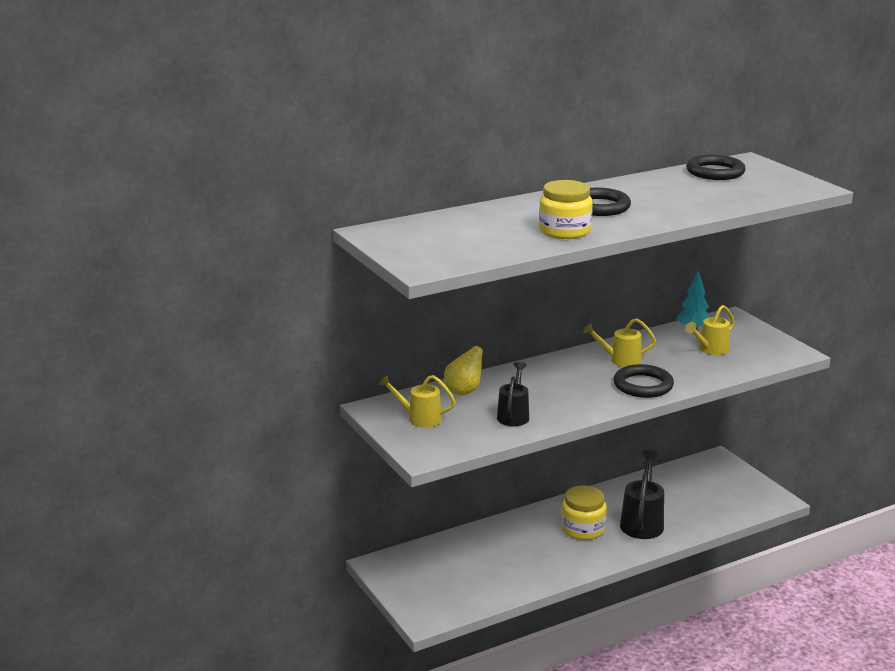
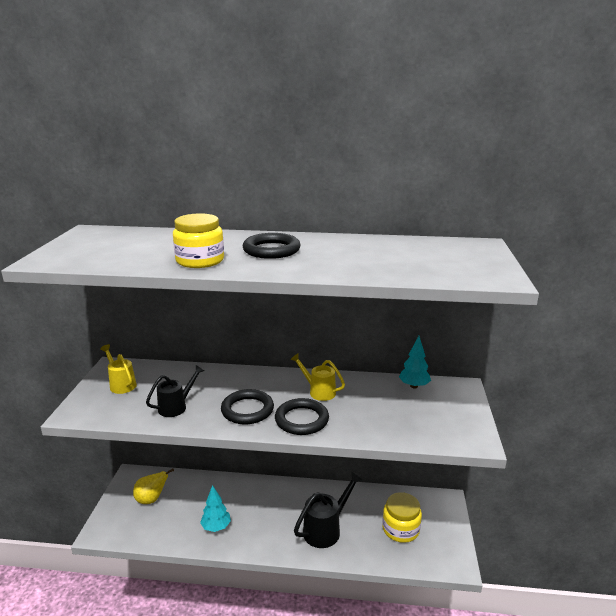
camera: 35 degrees right, 0 degrees up
yellow pear [444,339,487,396] -> yellow pear moved to [133,469,174,504]
yellow jar [561,485,607,540] -> yellow jar moved to [382,492,422,543]
yellow watering can [685,305,735,355] -> none
black ring [686,155,746,180] -> black ring moved to [221,389,274,424]
none -> turquoise tree [200,485,231,532]

